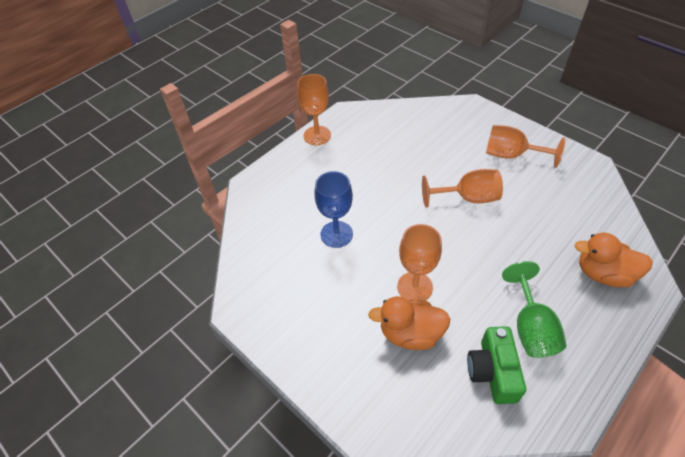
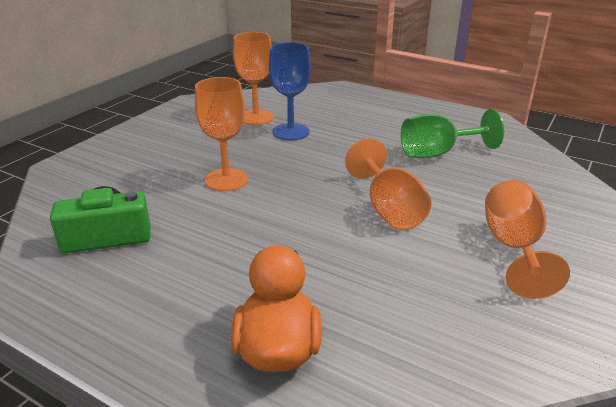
camera: 75 degrees right, 20 degrees down
orange goblet [297,74,331,145] -> orange goblet moved to [233,32,274,125]
orange duck [368,296,451,350] -> none
green goblet [502,261,567,358] -> green goblet moved to [401,109,504,158]

